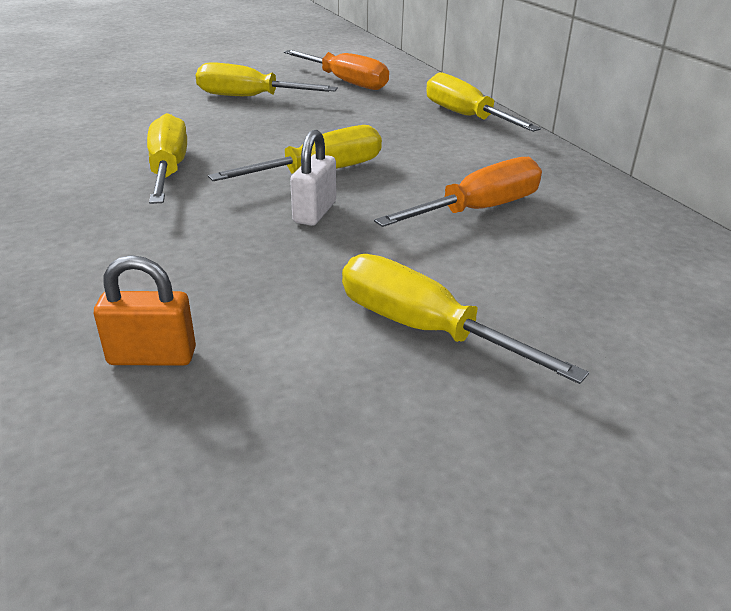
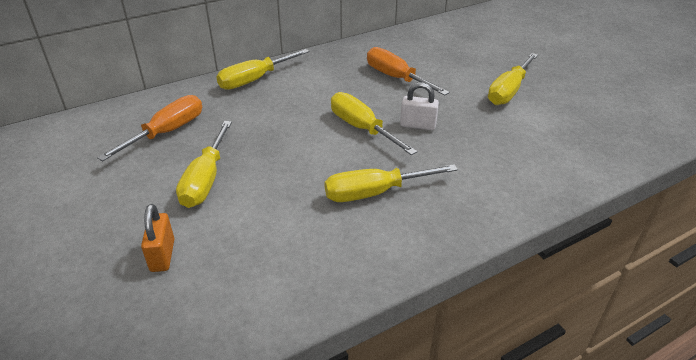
camera: 95 degrees left, 5 degrees up
orange padlock [94,255,196,366] -> orange padlock moved to [141,204,175,272]

